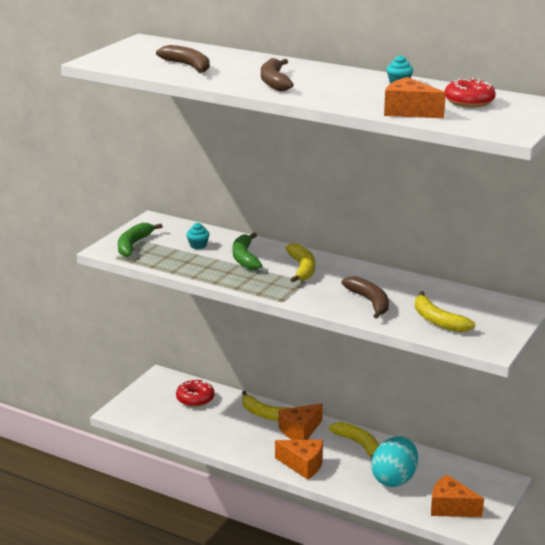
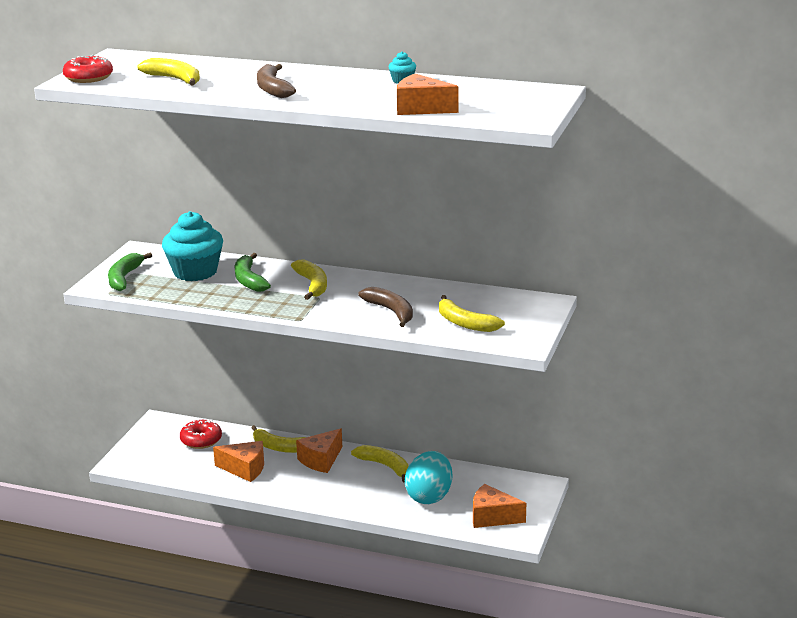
camera: 10 degrees left, 0 degrees up
brown banana [156,45,210,73] -> yellow banana [137,58,200,86]
turquoise cupcake [186,223,210,249] -> turquoise cupcake [162,211,223,281], size x2.41
orange cheese [275,440,323,480] -> orange cheese moved to [213,441,264,482]
red donut [445,78,496,107] -> red donut moved to [63,55,113,83]

